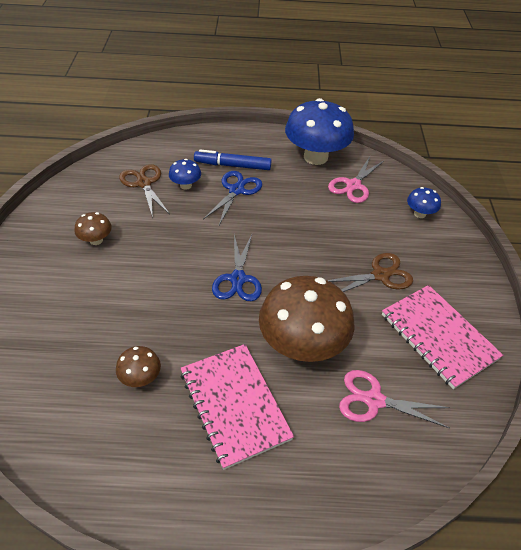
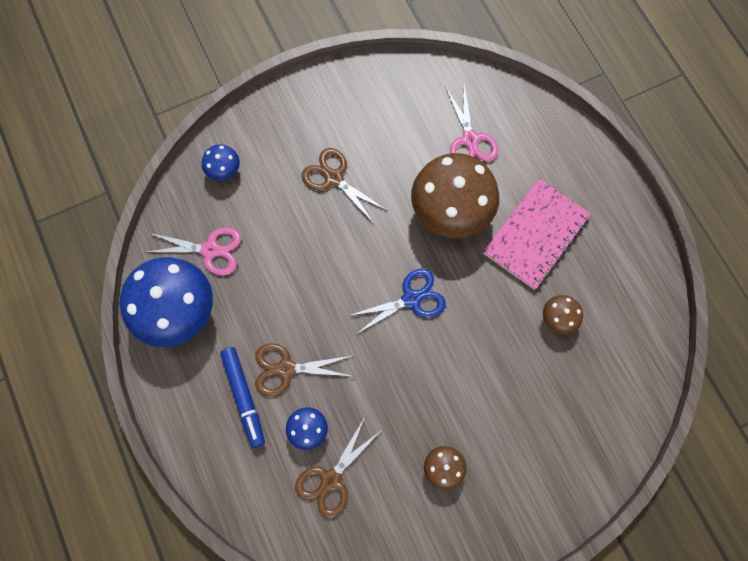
camera: 115 degrees left, 25 degrees up
blue scissors [203,171,262,225] -> brown scissors [255,343,354,396]
pink notebook [382,285,503,389] -> none

